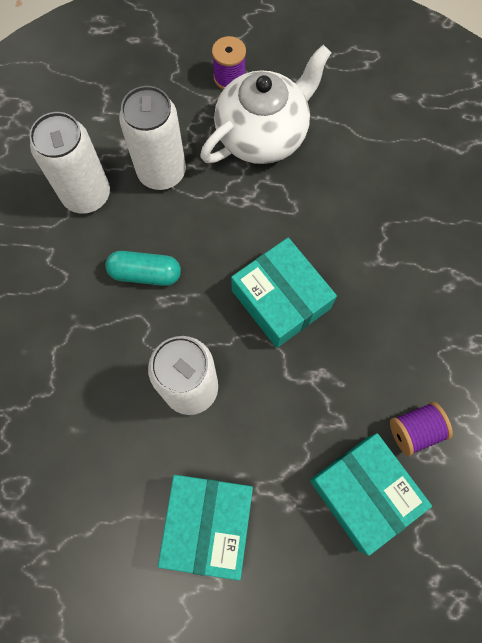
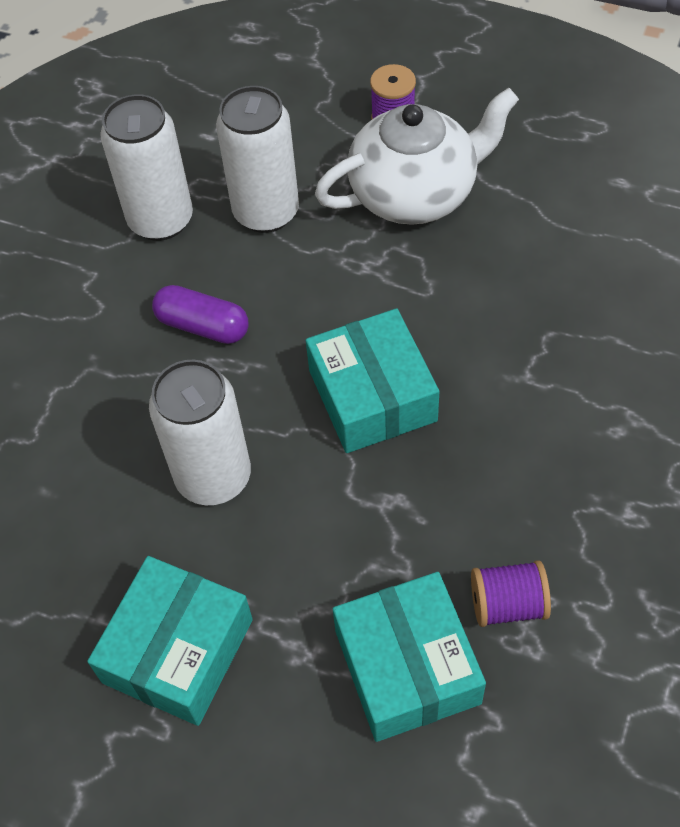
camera: 20 degrees right, 15 degrees down
turquoise capsule [105,251,181,286] -> purple capsule [152,285,248,344]

